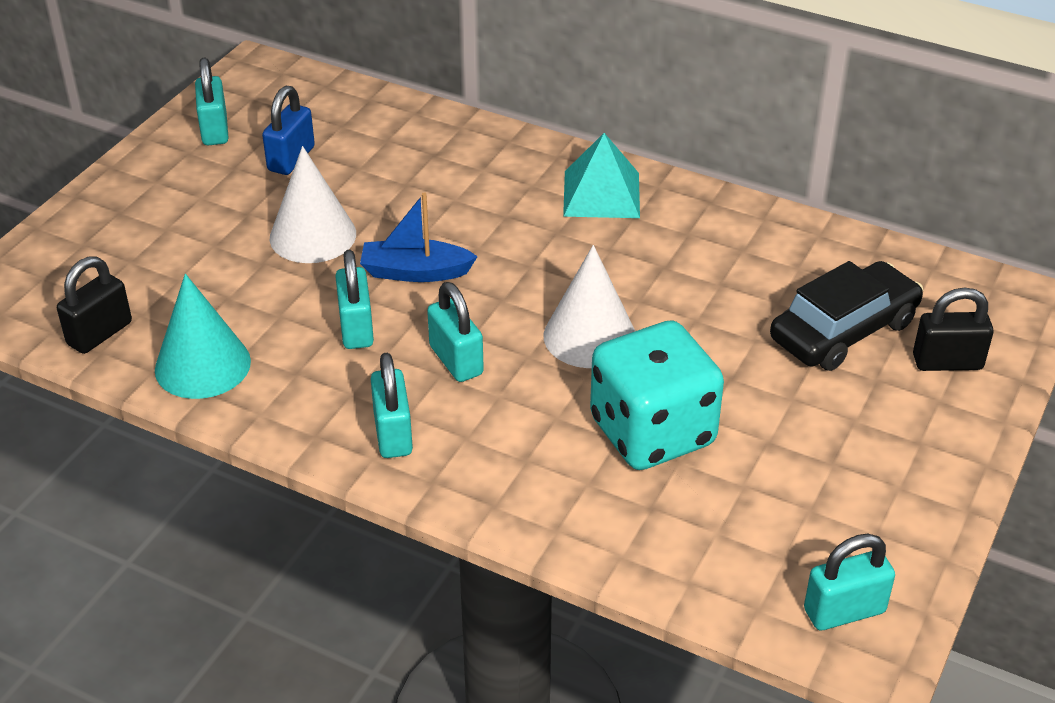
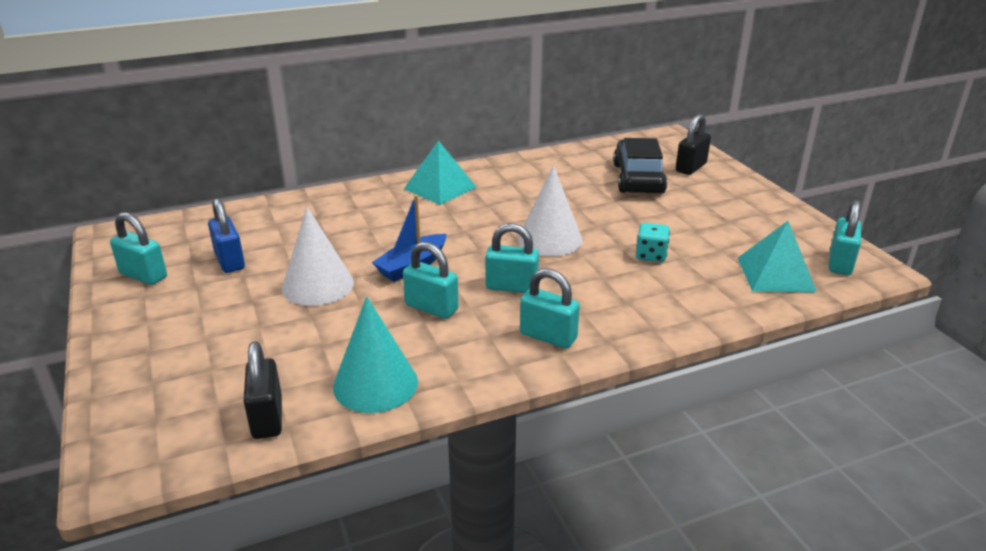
camera: 50 degrees left, 10 degrees down
turquoise dice [590,320,724,470] -> turquoise dice [636,223,670,262], size x0.43
none -> turquoise pyramid [738,221,817,292]

